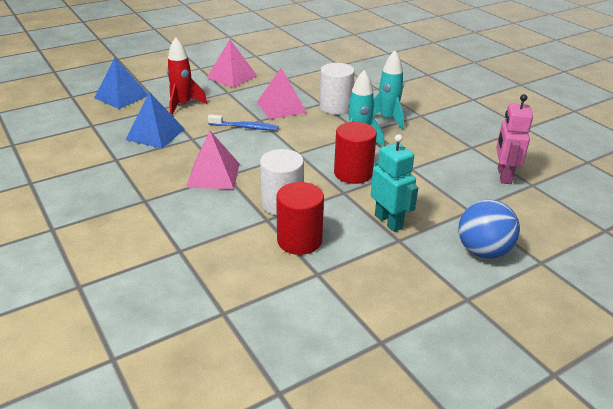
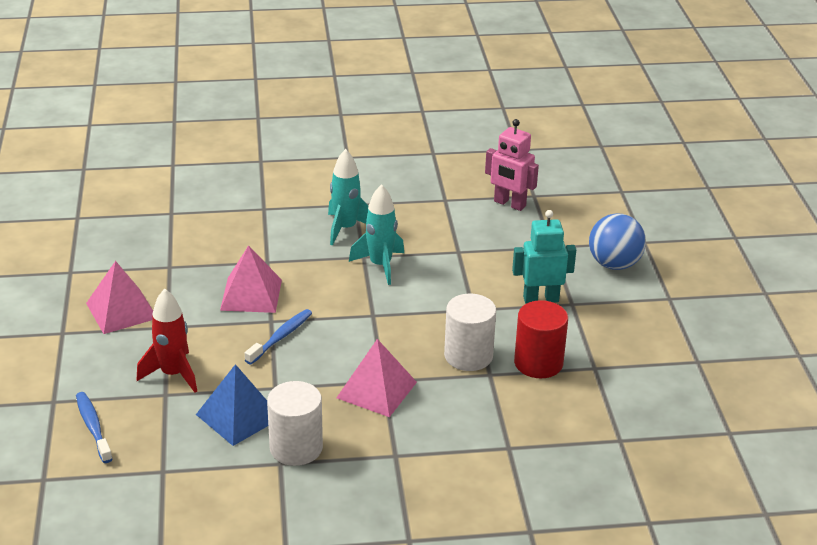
camera: 65 degrees left, 0 degrees up
blue pyramid [94,58,148,109] -> blue toothbrush [76,392,113,463]
white cylinder [319,63,355,115] -> white cylinder moved to [267,381,323,466]
red cylinder [334,122,377,184] -> none

